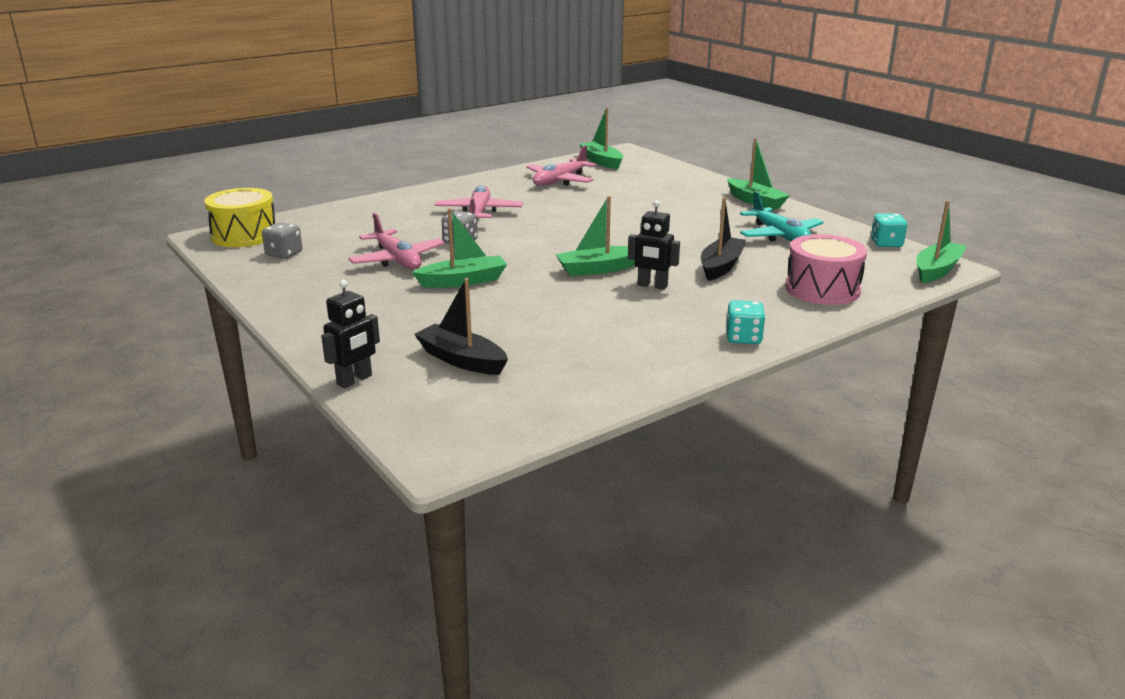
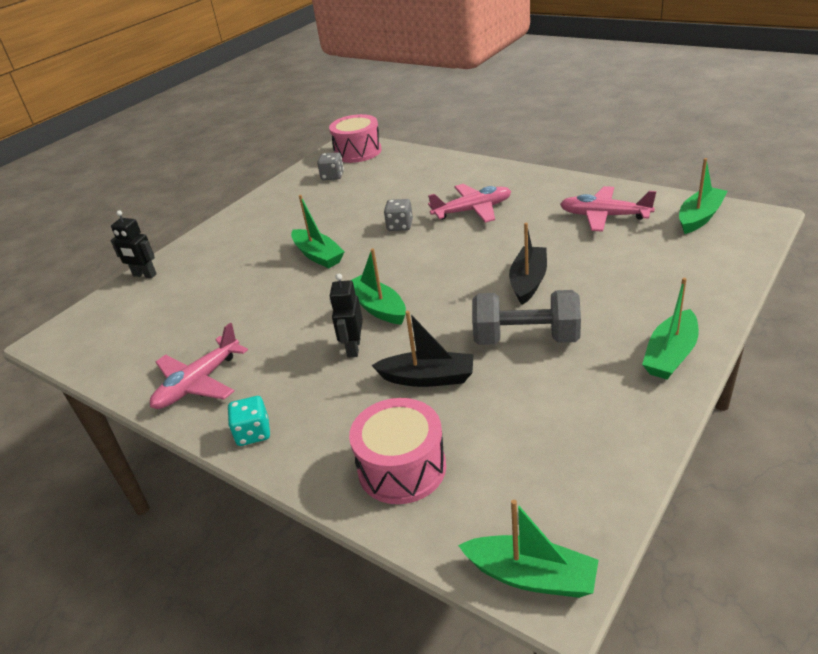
camera: 75 degrees right, 10 degrees up
yellow drum [204,188,275,247] -> pink drum [329,114,382,163]
pink plane [348,213,445,270] -> pink plane moved to [150,323,248,409]
black boat [414,278,508,375] -> black boat moved to [509,223,547,305]
turquoise plane [740,191,824,242] -> none
turquoise dice [871,213,907,247] -> none
none -> grey dumbbell [472,290,581,345]

